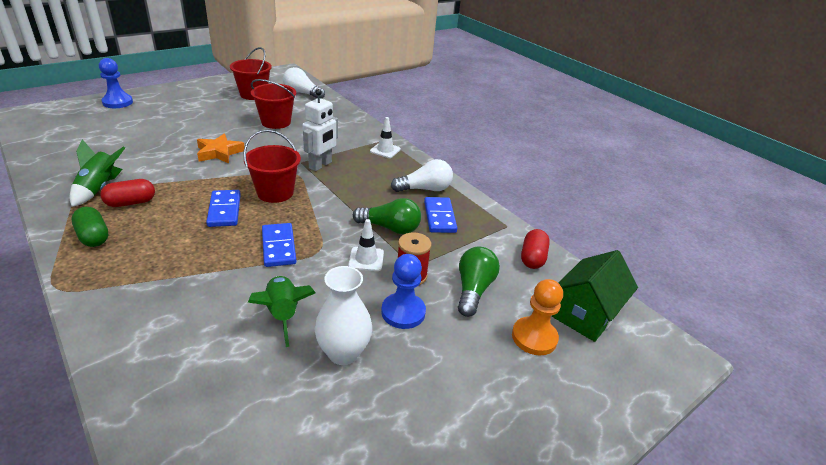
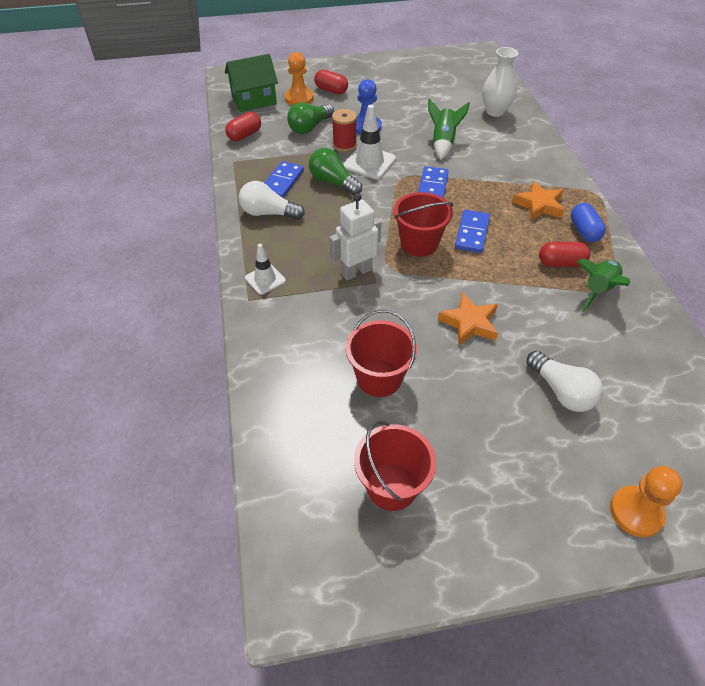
camera: 150 degrees left, 15 degrees up
green capsule [72,207,109,247] -> blue capsule [571,203,606,242]
blue pawn [99,58,133,108] -> orange pawn [610,466,682,537]
white light bulb [283,67,325,99] -> white light bulb moved to [526,351,603,412]
white vase [315,266,372,365] -> white vase moved to [482,47,518,117]
white traffic cone [348,219,384,271] -> white traffic cone [343,105,396,179], size x1.59
none -> red capsule [314,70,348,95]
none -> orange star [512,181,565,221]

